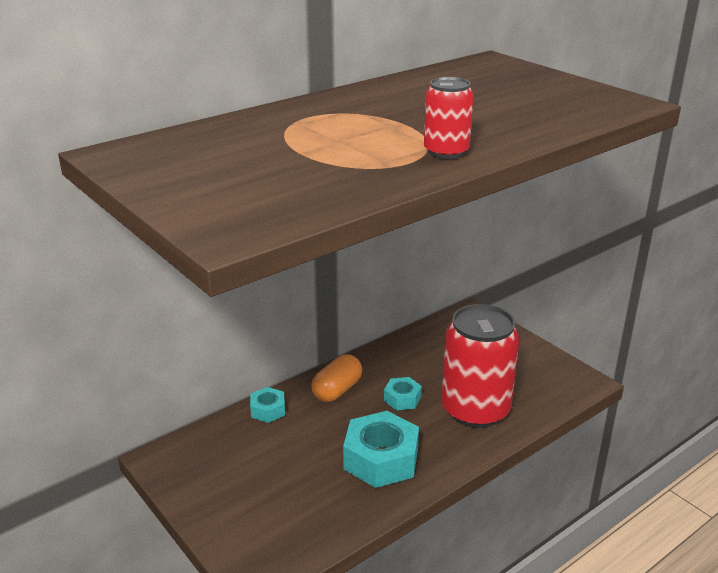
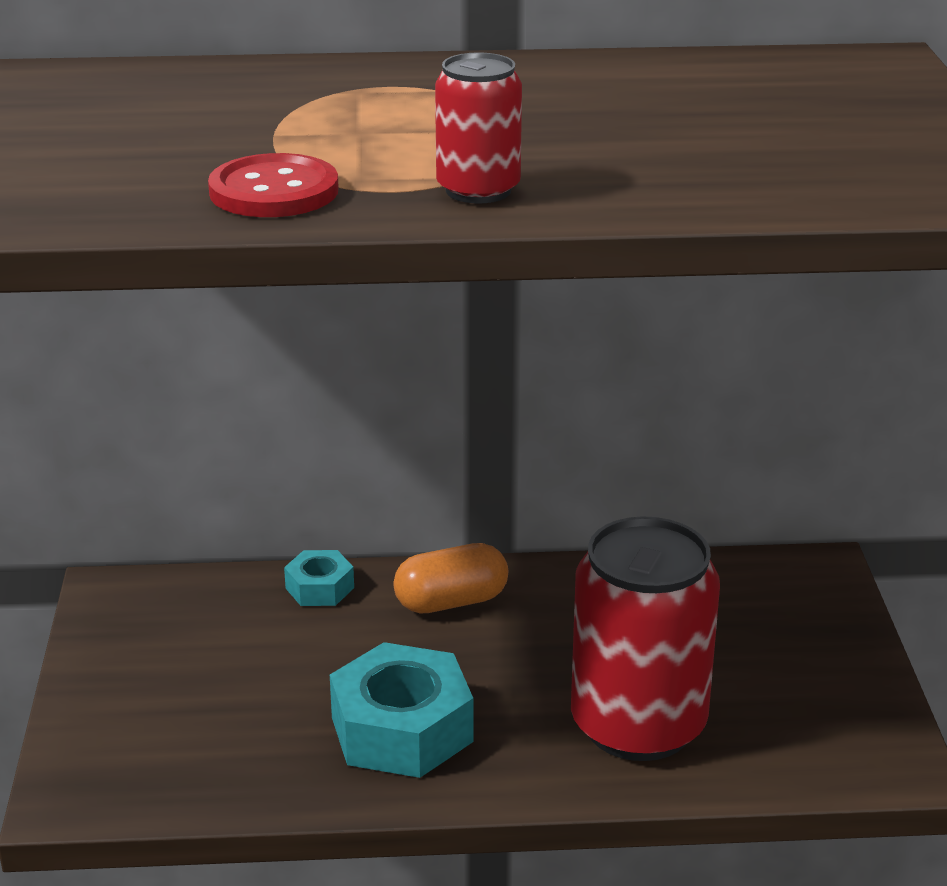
camera: 35 degrees right, 0 degrees up
turquoise nut [384,377,422,410] -> none
none -> red button [208,153,339,217]

